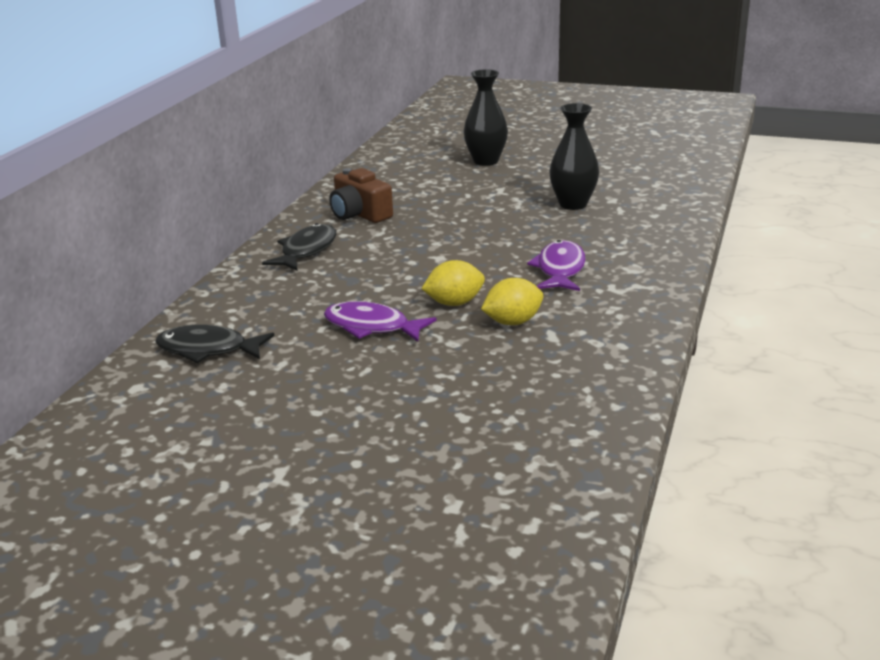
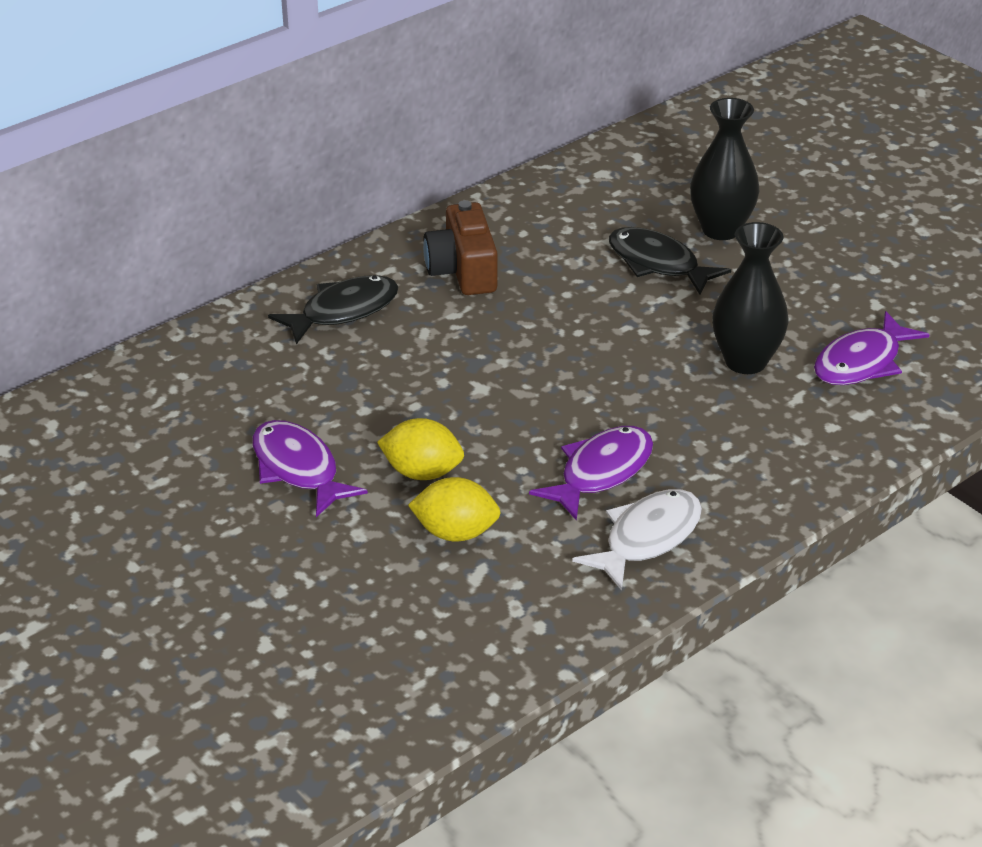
camera: 30 degrees right, 10 degrees up
black fish [155,325,275,363] -> black fish moved to [609,227,731,295]
none -> white fish [572,489,702,591]
none -> purple fish [814,311,929,385]

